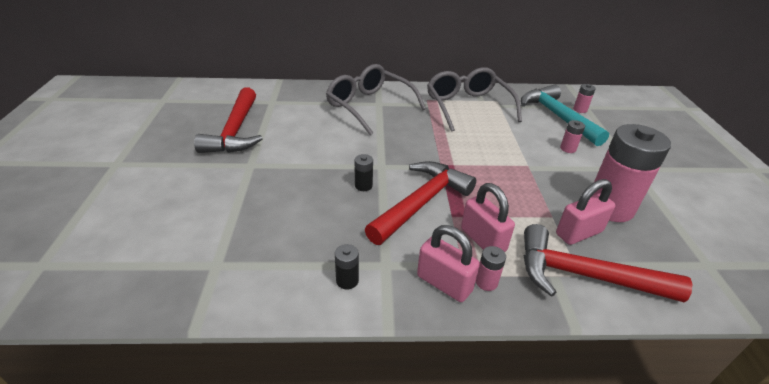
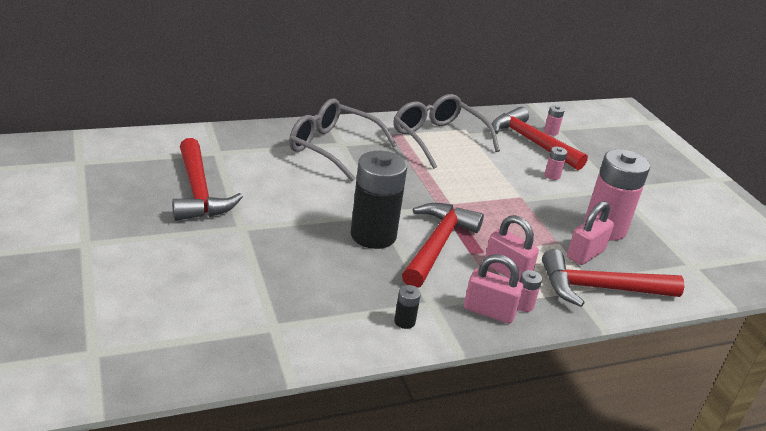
camera: 20 degrees left, 5 degrees down
black battery [354,154,373,191] -> black battery [351,151,407,249], size x2.47
turquoise hammer [521,84,609,146] -> red hammer [492,107,588,170]

